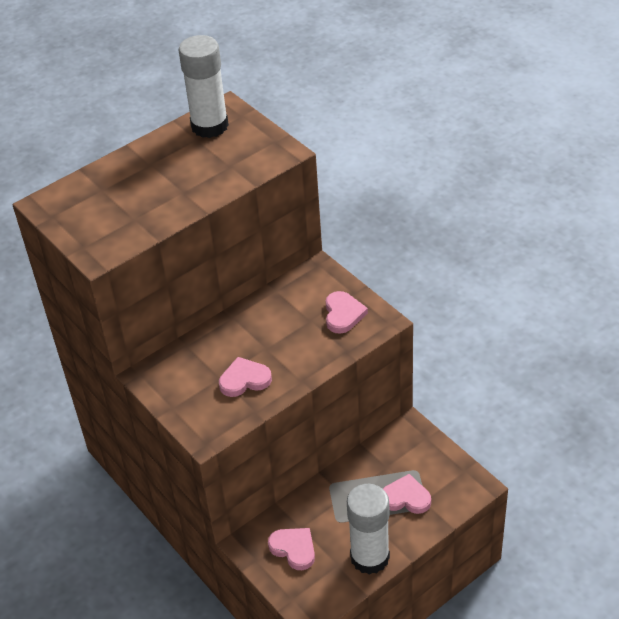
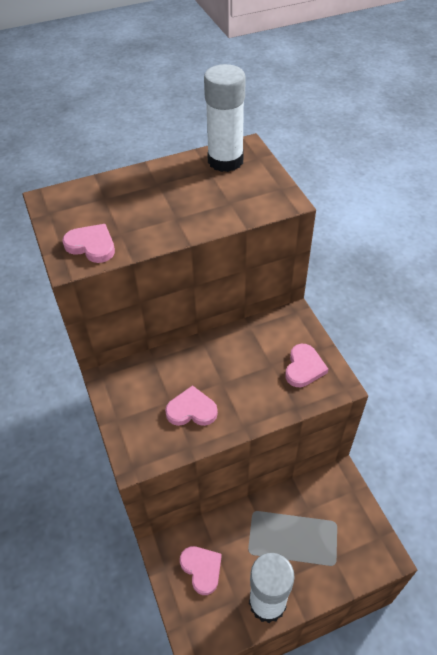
camera: 15 degrees right, 5 degrees up
pink heart [383,474,431,514] -> pink heart moved to [62,224,115,263]

